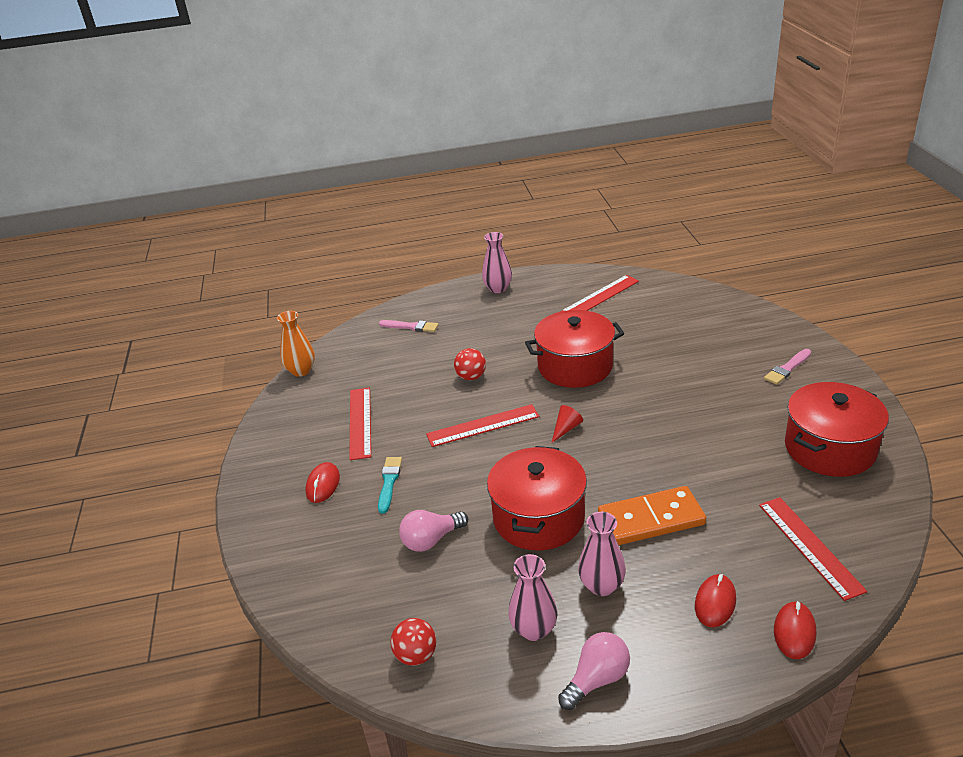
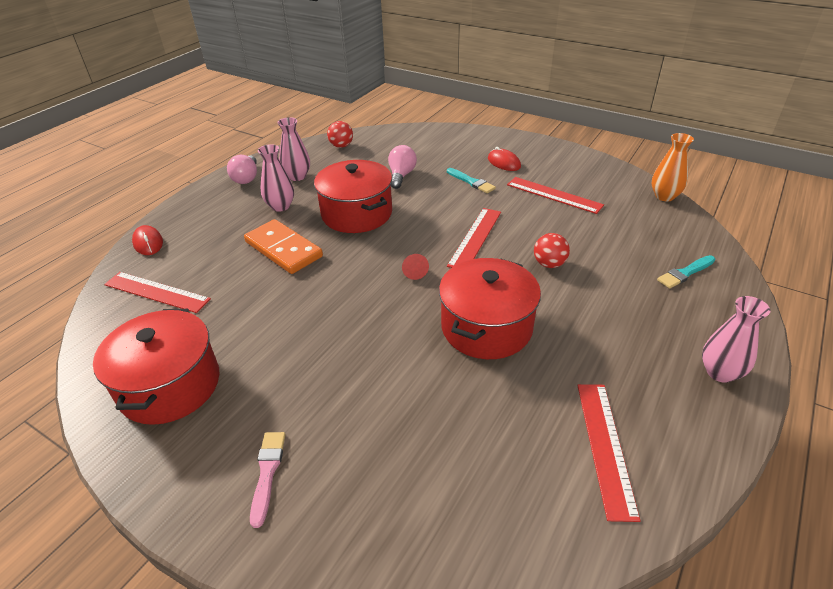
camera: 130 degrees right, 5 degrees up
pink brush [379,320,438,332] -> turquoise brush [657,255,715,288]
orange domino [598,486,706,545] -> orange domino turned 75 degrees counterclockwise [244,219,323,274]
red mouse [695,574,736,627] -> none

